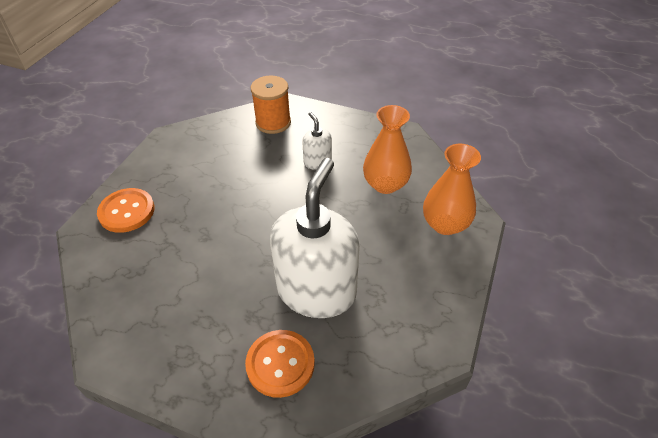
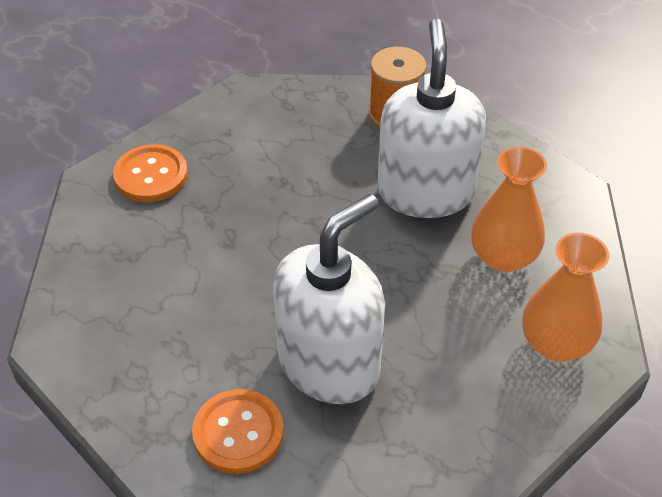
camera: 25 degrees right, 0 degrees up
white soap dispenser [302,112,332,170] -> white soap dispenser [377,19,486,218], size x2.25

